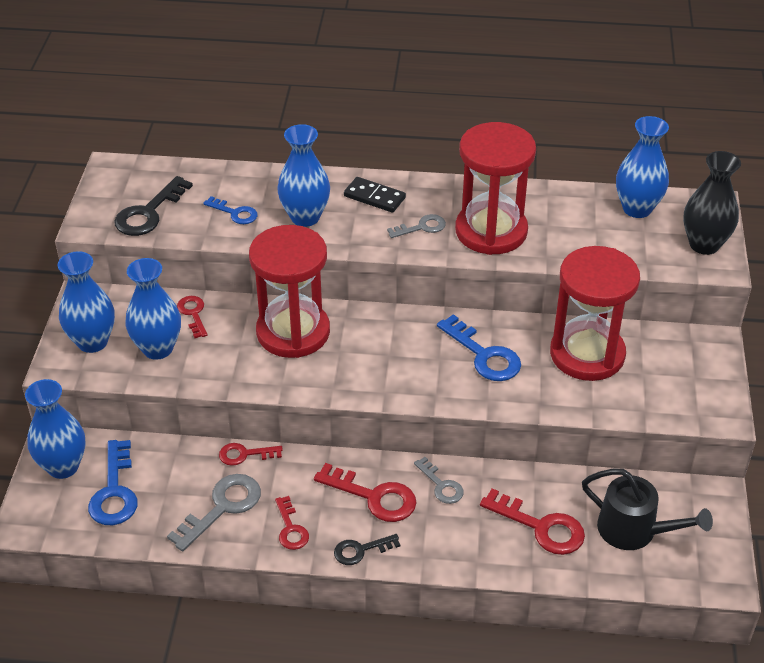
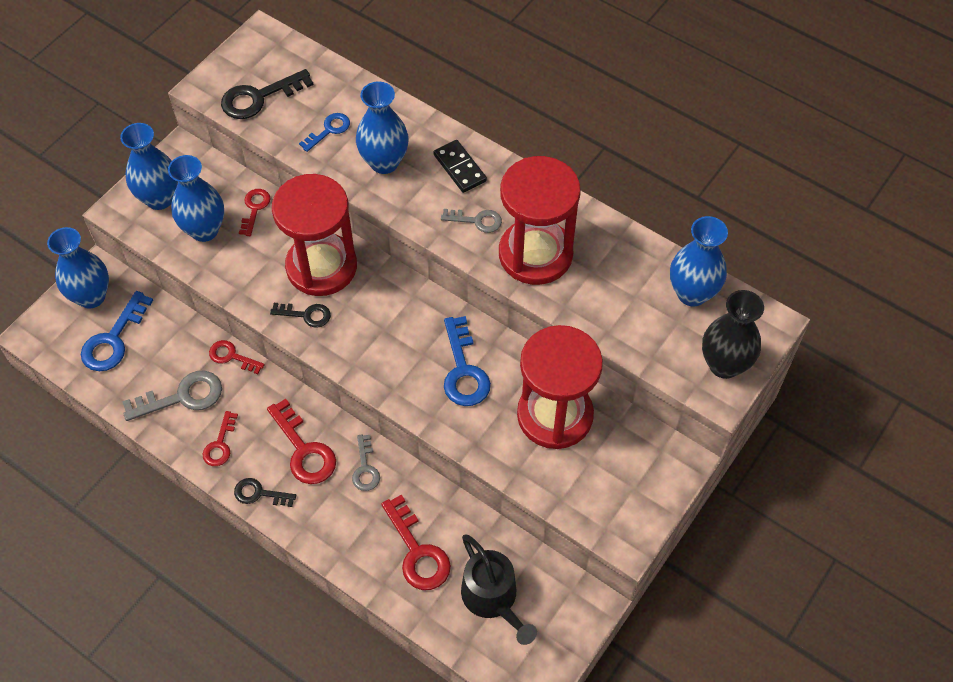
camera: 30 degrees right, 15 degrees up
blue key [203,196,257,224] -> blue key turned 105 degrees counterclockwise [299,113,350,152]
none -> black key [270,303,331,328]

